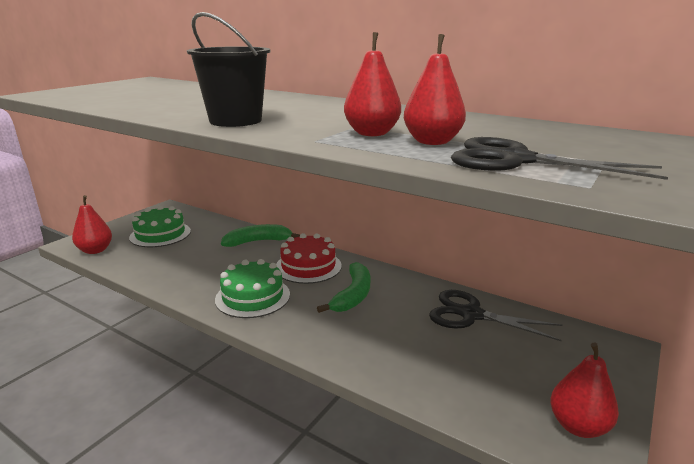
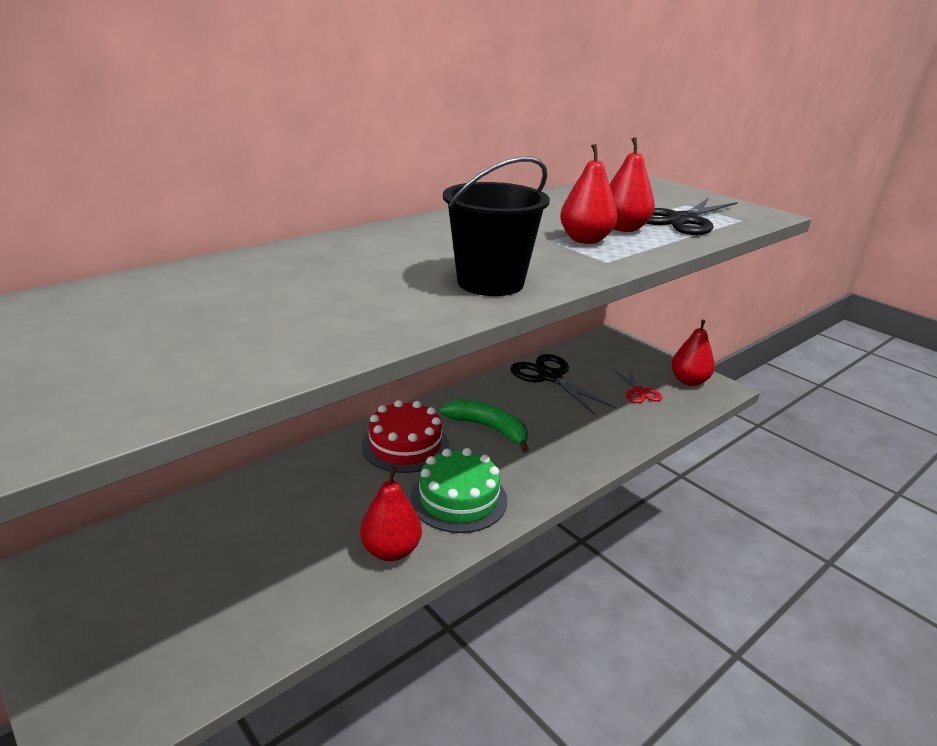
camera: 75 degrees left, 5 degrees up
red pear [72,195,112,254] -> red pear moved to [360,467,422,561]
green cake [129,206,191,247] -> none
green banana [221,224,300,247] -> none
black scissors [429,290,562,341] -> black scissors turned 105 degrees clockwise [511,354,616,415]
none -> red scissors [614,369,662,403]

